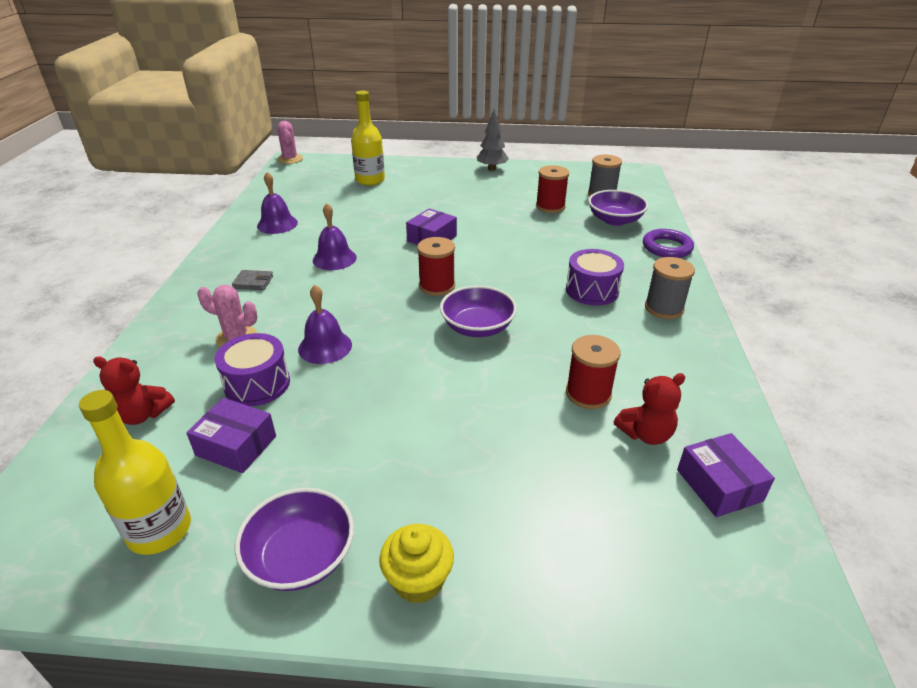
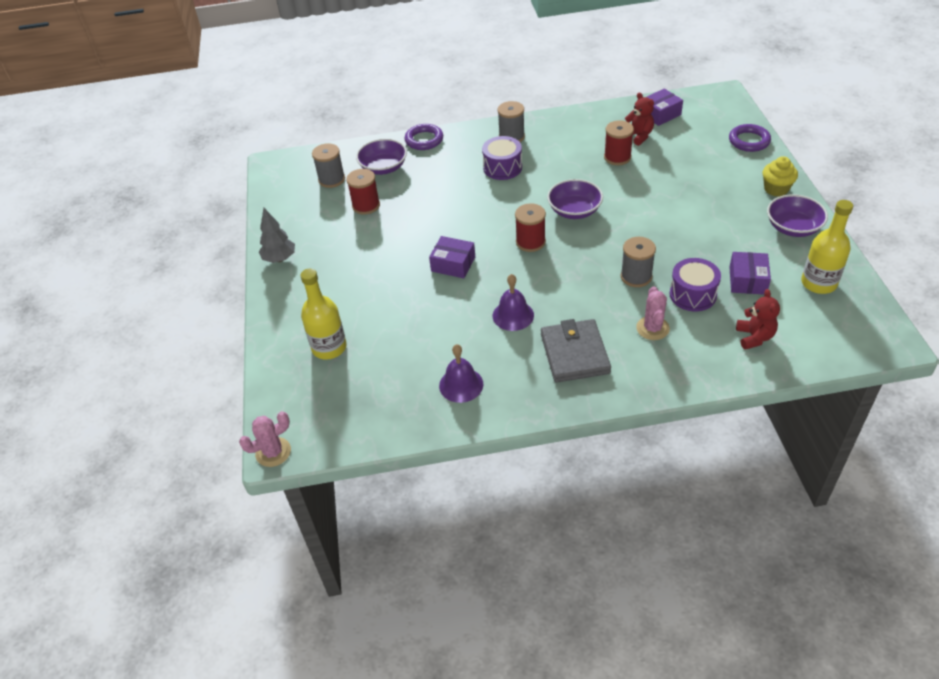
camera: 100 degrees left, 10 degrees up
grey wallet [232,270,273,290] -> grey wallet [541,319,611,383], size x2.16
purple bell [298,285,352,364] -> grey spool [621,237,656,287]
none -> purple ring [729,124,771,152]

